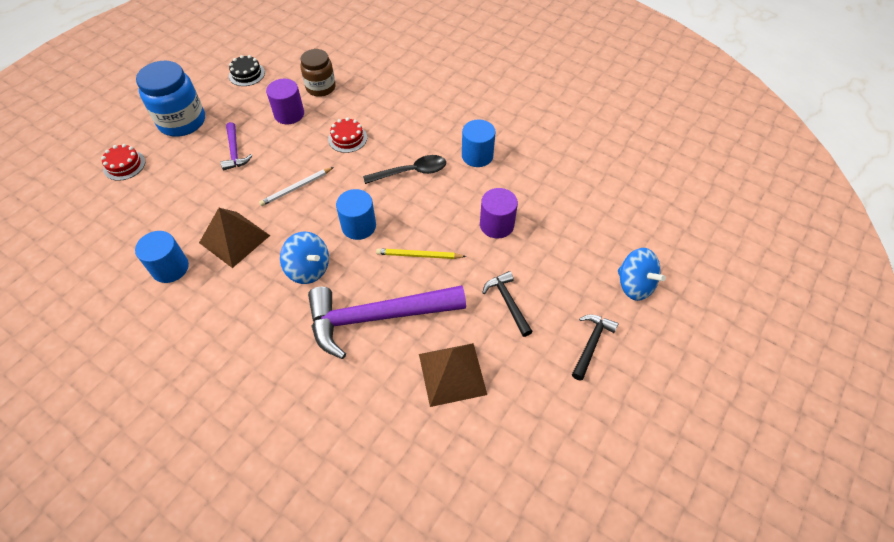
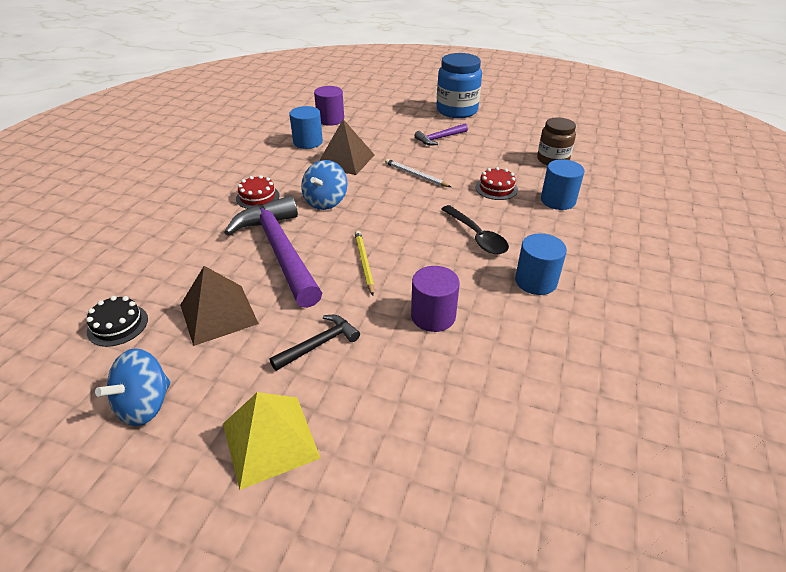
camera: 75 degrees right, 15 degrees down
red cake [101,144,145,181] -> red cake moved to [236,175,280,209]
black cake [229,55,265,86] -> black cake moved to [86,296,148,347]
purple cylinder [266,79,304,124] -> purple cylinder moved to [314,86,344,126]
blue cylinder [336,189,376,240] -> blue cylinder moved to [541,159,584,210]
black hammer [572,314,619,381] -> yellow pyramid [223,392,321,490]
blue spinning top [618,248,666,301] -> blue spinning top moved to [95,348,171,426]

